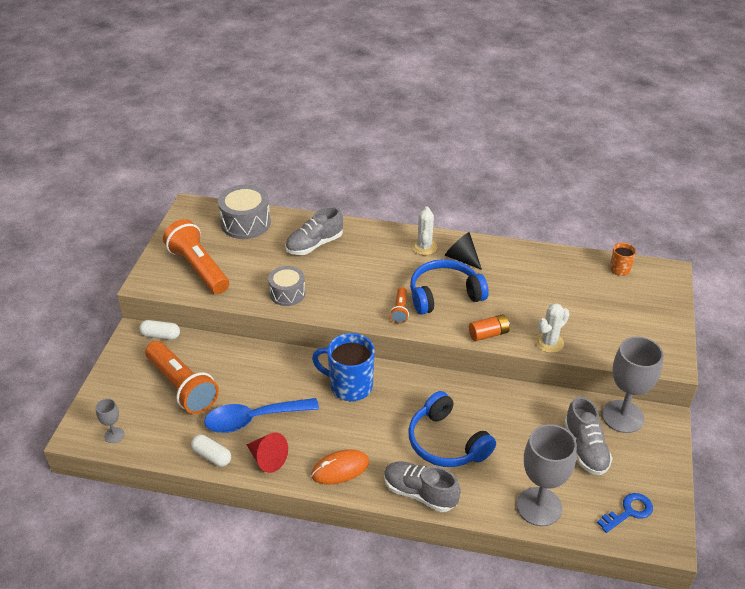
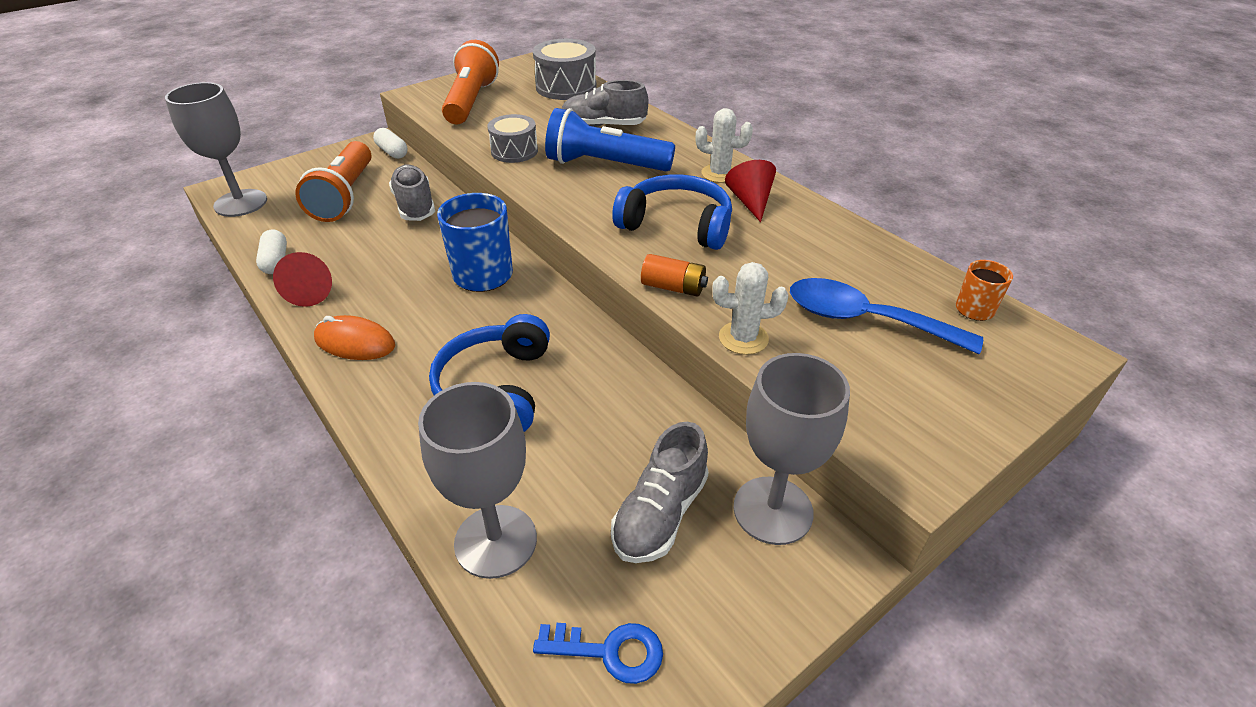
camera: 40 degrees right, 0 degrees up
grey goblet [96,399,124,443] -> grey goblet [165,82,267,217], size x2.13
blue spoon [204,398,319,433] -> blue spoon moved to [790,278,983,354]
grey shoe [384,461,461,512] -> grey shoe moved to [389,164,435,221]
orange flashlight [390,287,409,324] -> none
white cactus [412,206,437,255] -> white cactus turned 60 degrees clockwise [695,108,753,183]
black cone [445,232,482,270] -> red cone [725,160,776,222]
none -> blue flashlight [545,108,675,171]

